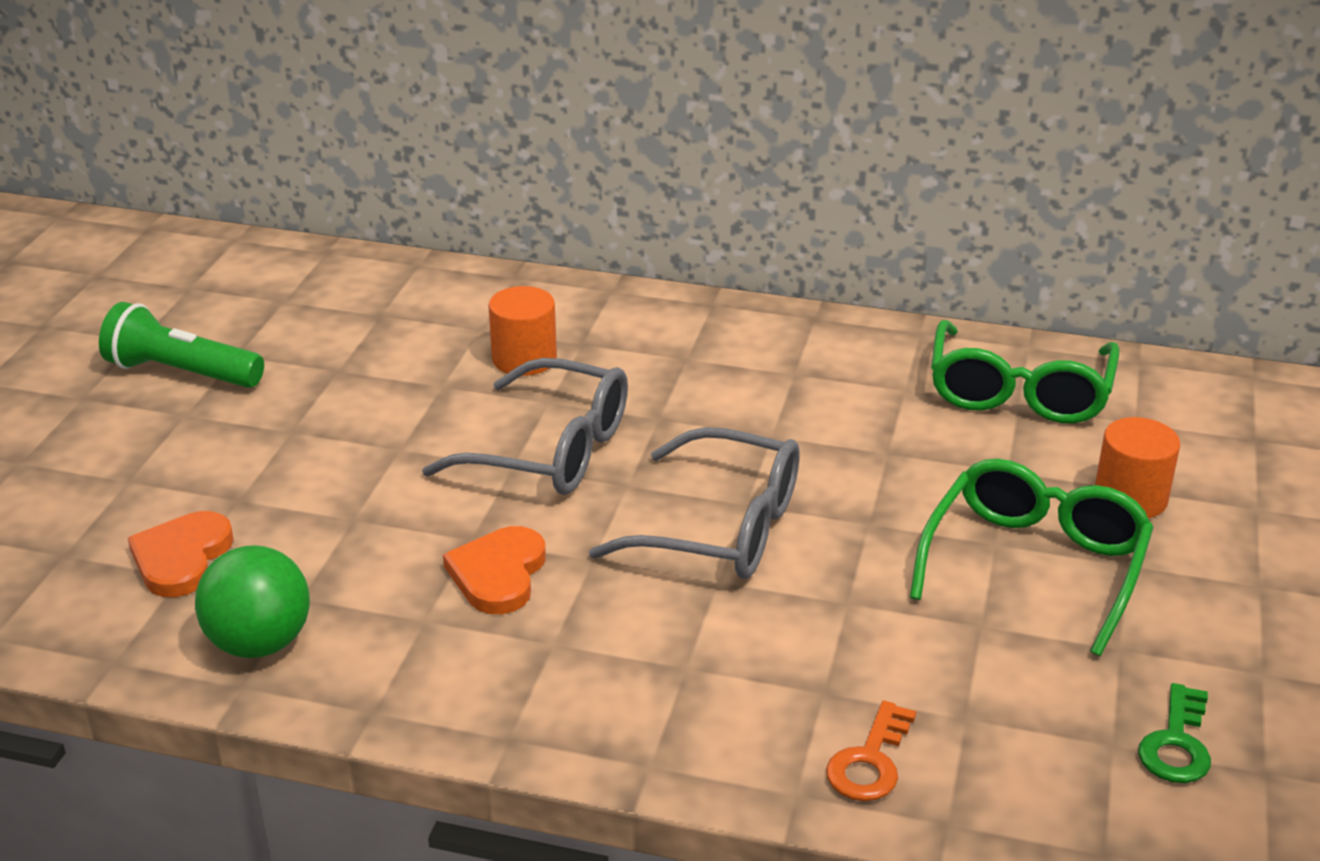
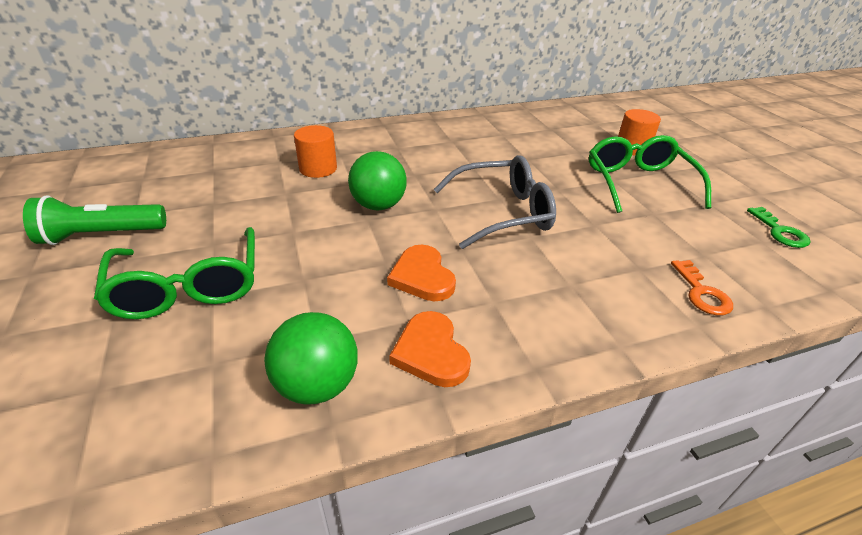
camera: 35 degrees left, 5 degrees up
orange heart [128,511,234,597] -> orange heart moved to [389,311,471,387]
grey glasses [422,358,628,495] -> green ball [348,151,407,210]
green glasses [931,320,1120,423] -> green glasses moved to [94,227,255,319]

